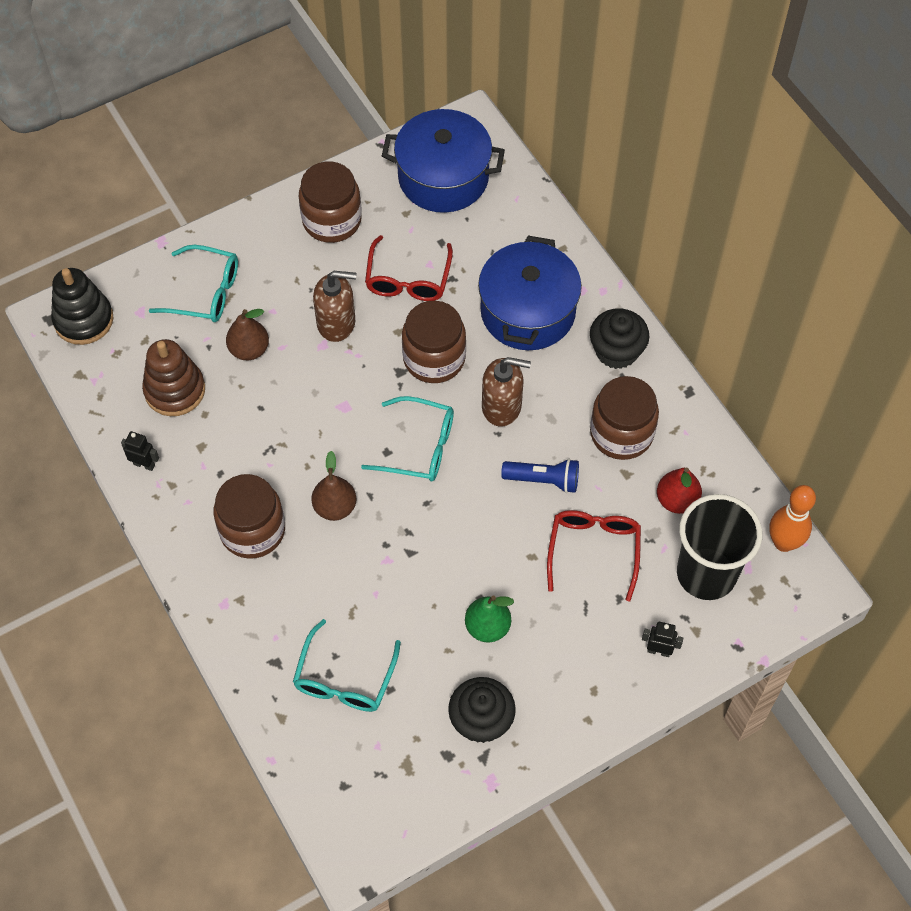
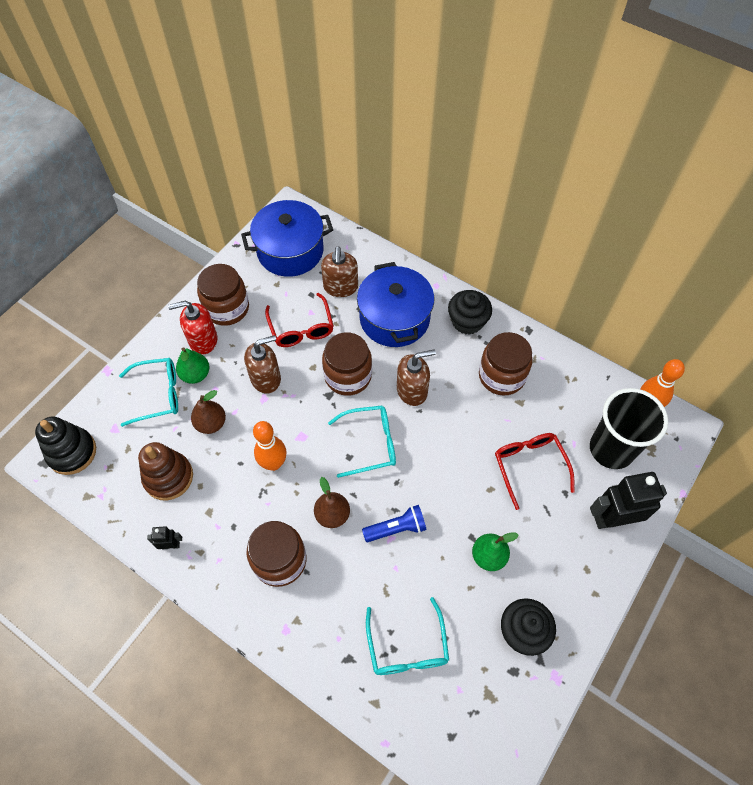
camera: 25 degrees left, 0 degrees up
blue flashlight [501,459,579,493] -> blue flashlight moved to [362,505,427,542]
black robot [642,622,683,657] -> black robot [590,472,667,529], size x2.15
red pear [657,467,702,514] -> none
none -> red soap dispenser [168,301,217,355]
none -> green pear [176,347,210,384]
none -> orange bowling pin [253,421,286,471]
none -> brown soap dispenser [321,247,358,297]

